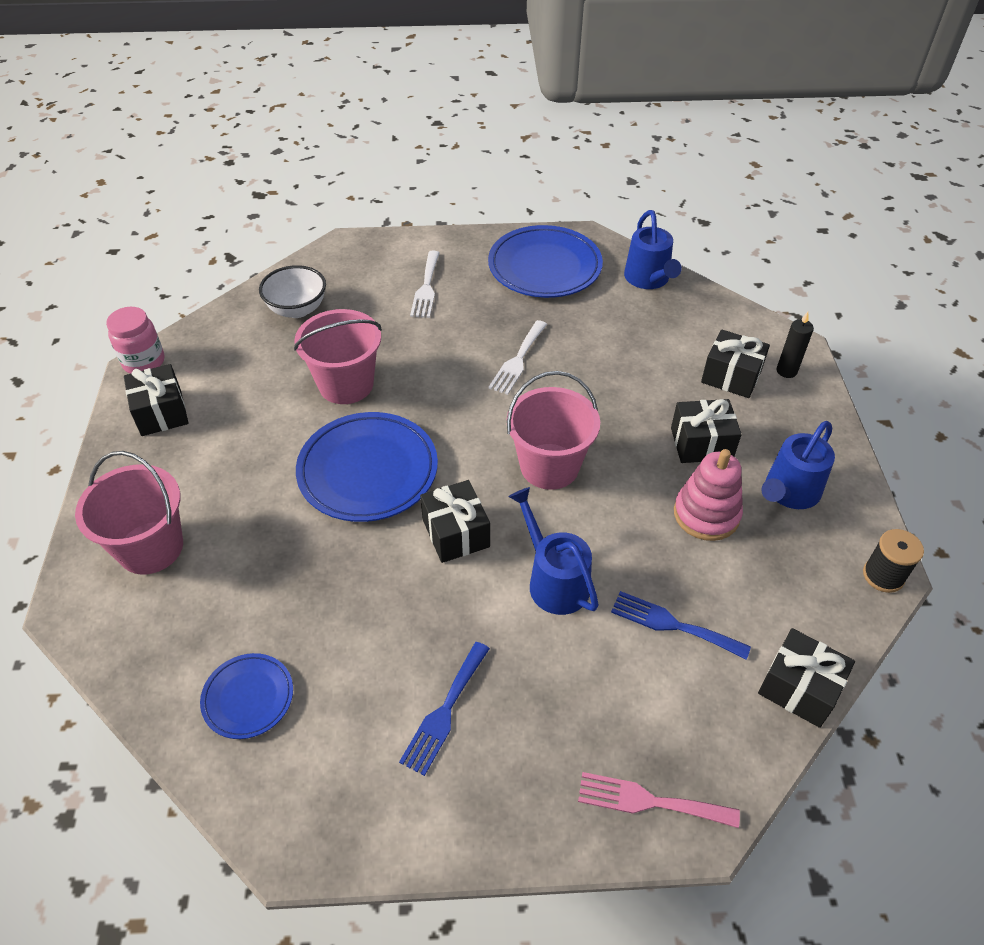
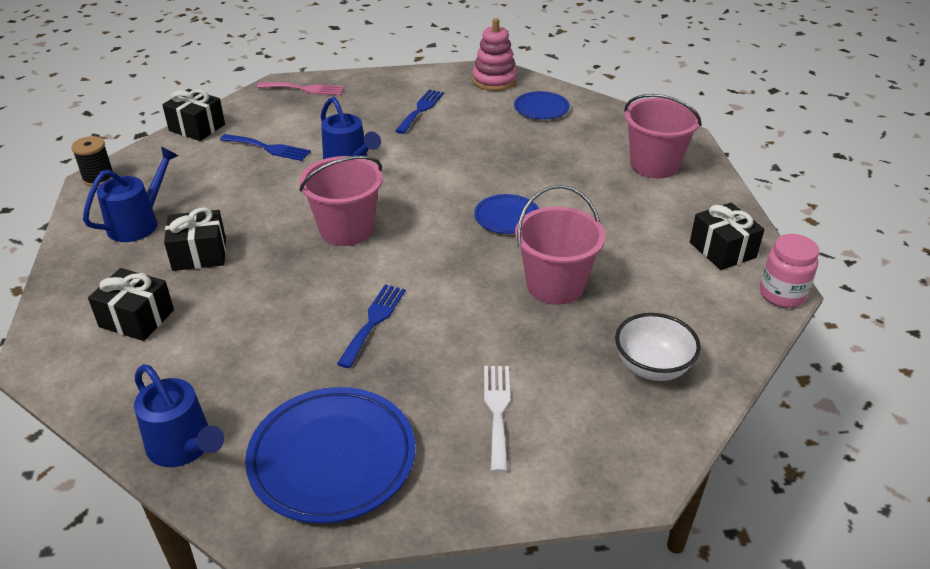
camera: 175 degrees right, 10 degrees down
blue plate [296,412,438,522] -> blue plate [474,194,539,234], size x0.54
black gift [420,480,490,563] -> none
white fork [488,320,547,395] -> blue fork [337,284,406,368]
blue watering can [624,210,682,289] -> blue watering can turned 150 degrees clockwise [134,364,224,467]
pink stacking toy [674,449,743,541] -> pink stacking toy moved to [472,18,517,91]
black candle [776,312,814,378] -> none

